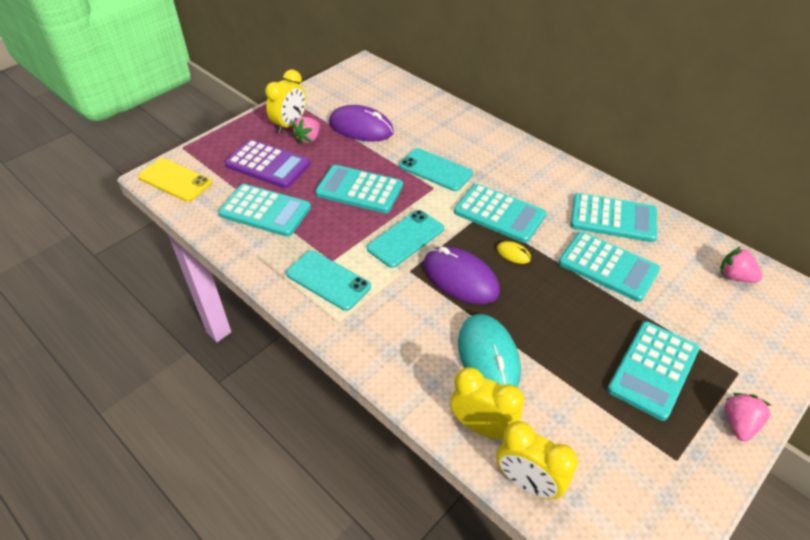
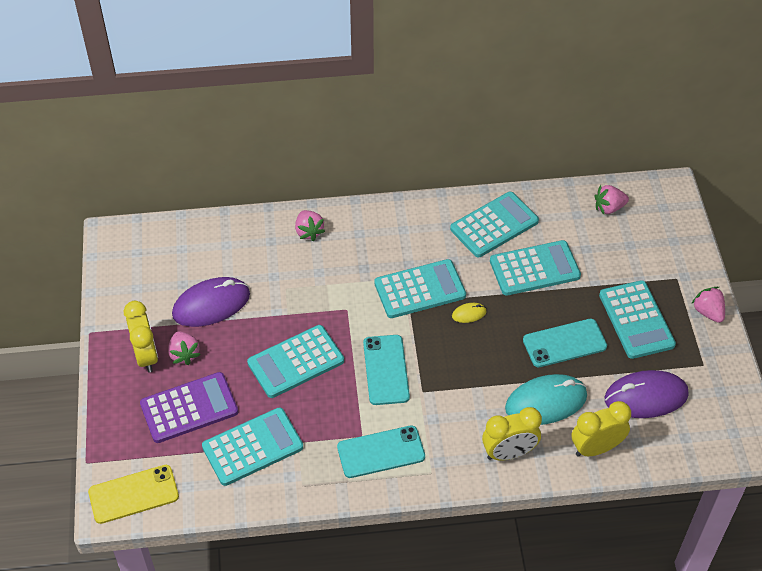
camera: 50 degrees left, 5 degrees up
turquoise phone [399,148,473,191] -> turquoise phone moved to [523,319,607,367]
purple mouse [423,246,500,304] -> purple mouse moved to [605,370,689,418]
turquoise mouse [458,314,521,387] -> turquoise mouse turned 45 degrees counterclockwise [505,374,587,425]
yellow clock [496,421,578,499] -> yellow clock moved to [482,407,542,460]
none -> pink strawberry [295,210,325,241]

